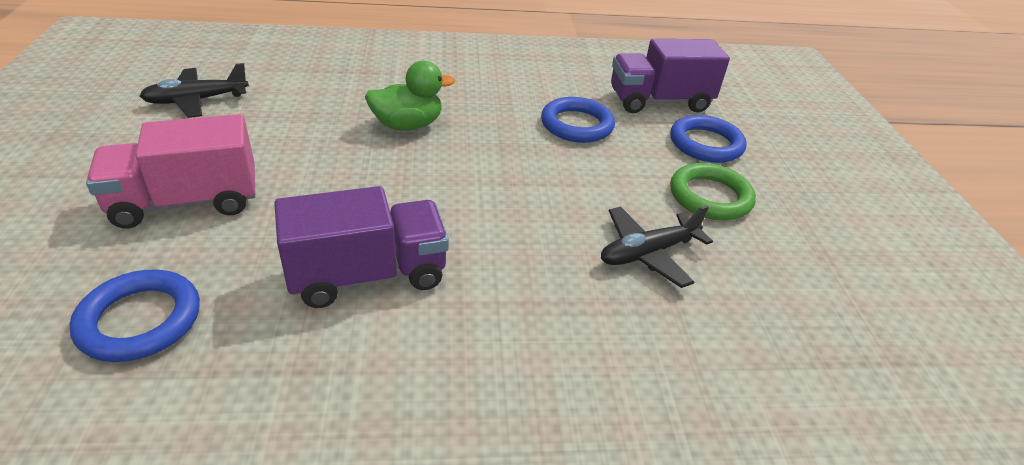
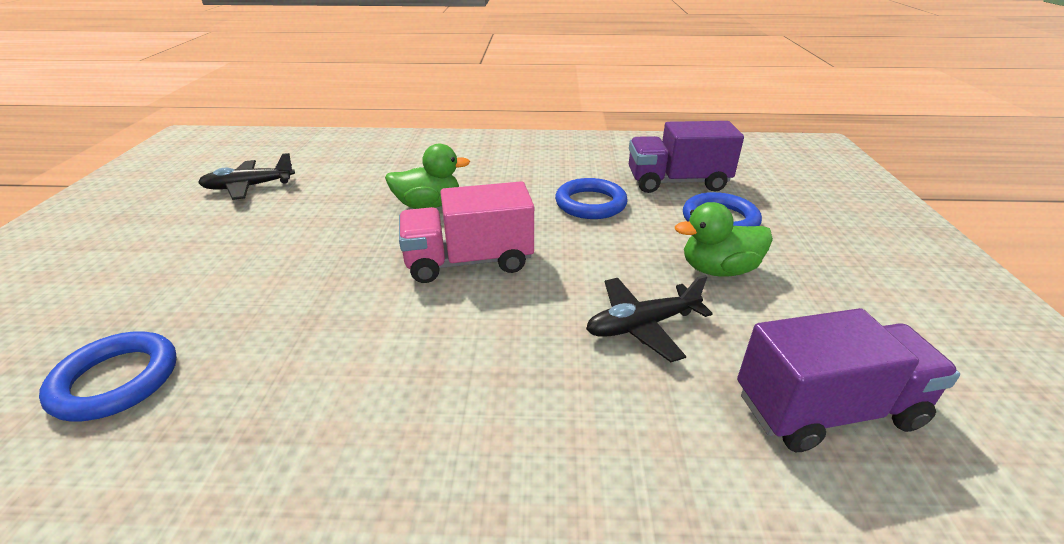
camera: 10 degrees right, 5 degrees down
pink truck [86,114,255,228] -> pink truck moved to [399,181,534,283]
purple truck [274,186,449,308] -> purple truck moved to [737,308,960,452]
green ring [670,163,756,220] -> green duck [675,202,773,277]

